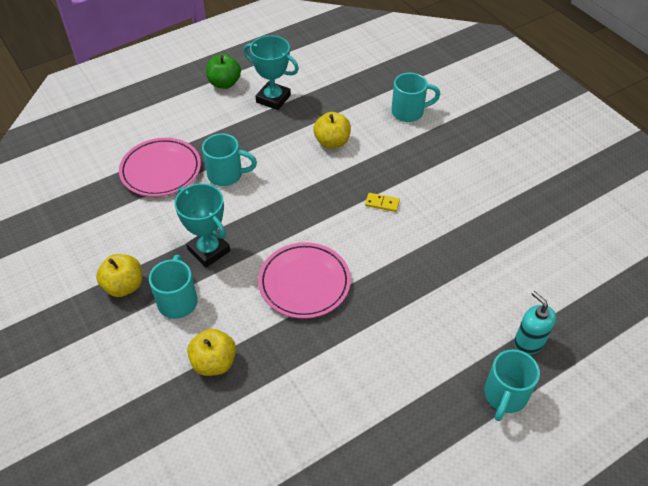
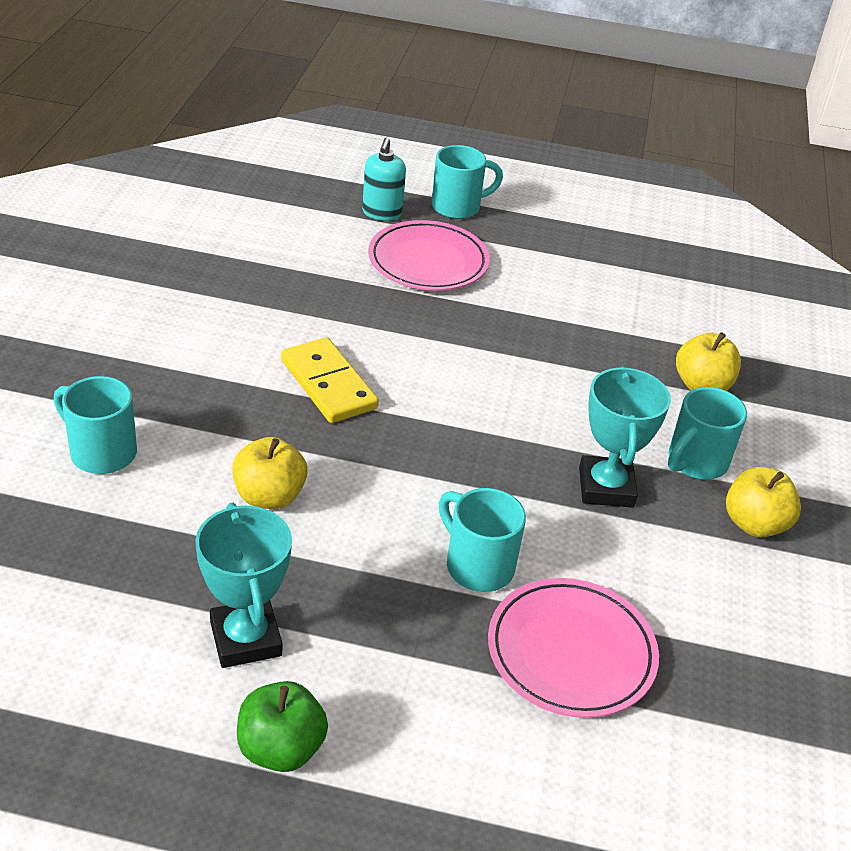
camera: 140 degrees left, 10 degrees down
pink plate [258,242,351,319] -> pink plate moved to [368,220,490,291]
yellow domino [365,193,400,212] -> yellow domino [281,338,379,423], size x2.06

